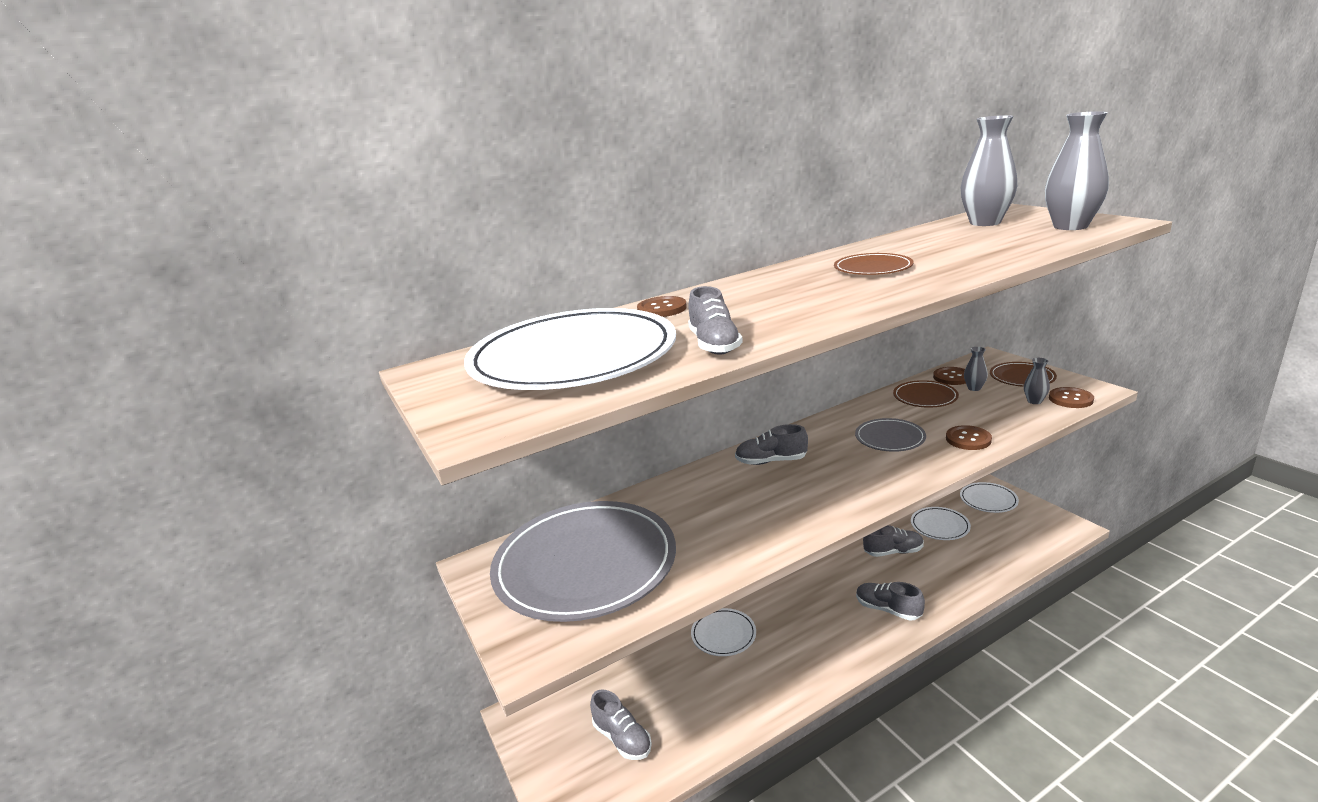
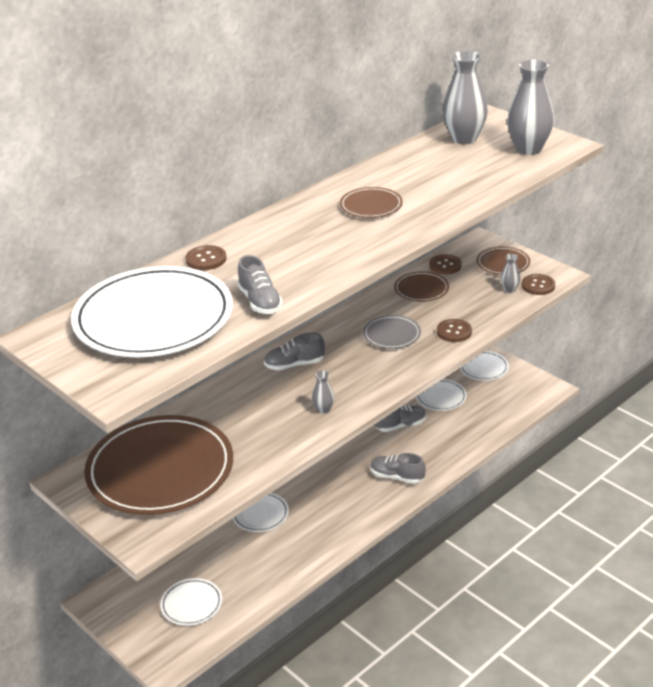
camera: 15 degrees left, 10 degrees up
grey plate [490,501,676,622] -> brown plate [84,415,233,515]
grey shoe [590,690,652,760] -> white plate [160,578,222,626]
grey vase [964,347,988,391] -> grey vase moved to [312,371,335,414]

